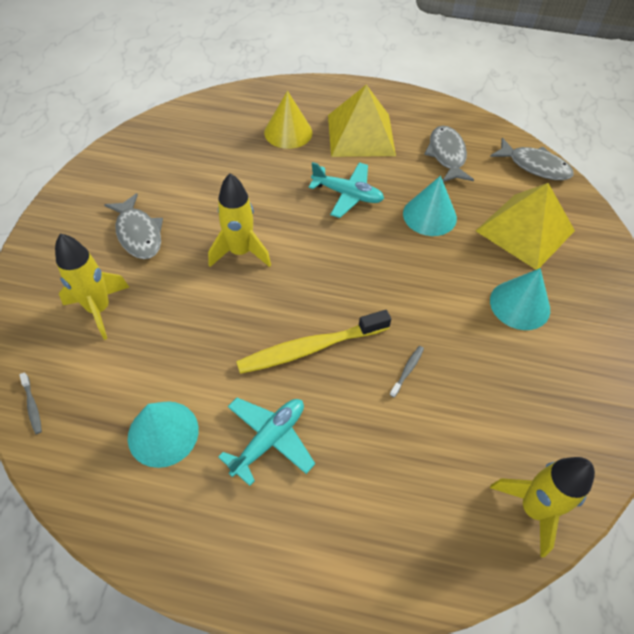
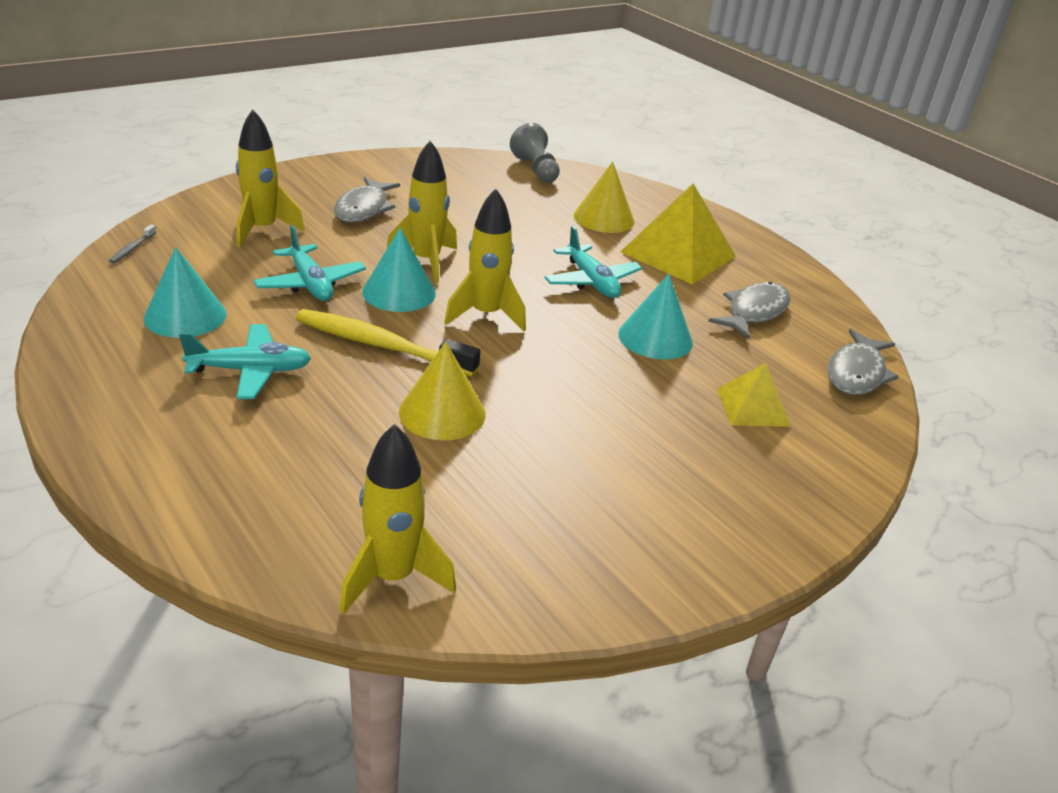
camera: 40 degrees right, 20 degrees down
grey toothbrush [390,346,424,397] -> yellow cone [399,342,486,441]
yellow pyramid [476,183,575,270] -> yellow pyramid [717,363,791,427], size x0.56
grey fish [490,138,574,180] -> grey fish turned 45 degrees clockwise [828,329,899,395]
turquoise cone [490,268,550,330] -> turquoise cone moved to [362,228,436,312]
none -> turquoise plane [254,225,366,301]
none -> yellow rocket [444,189,526,331]
none -> grey pawn [510,123,560,183]

